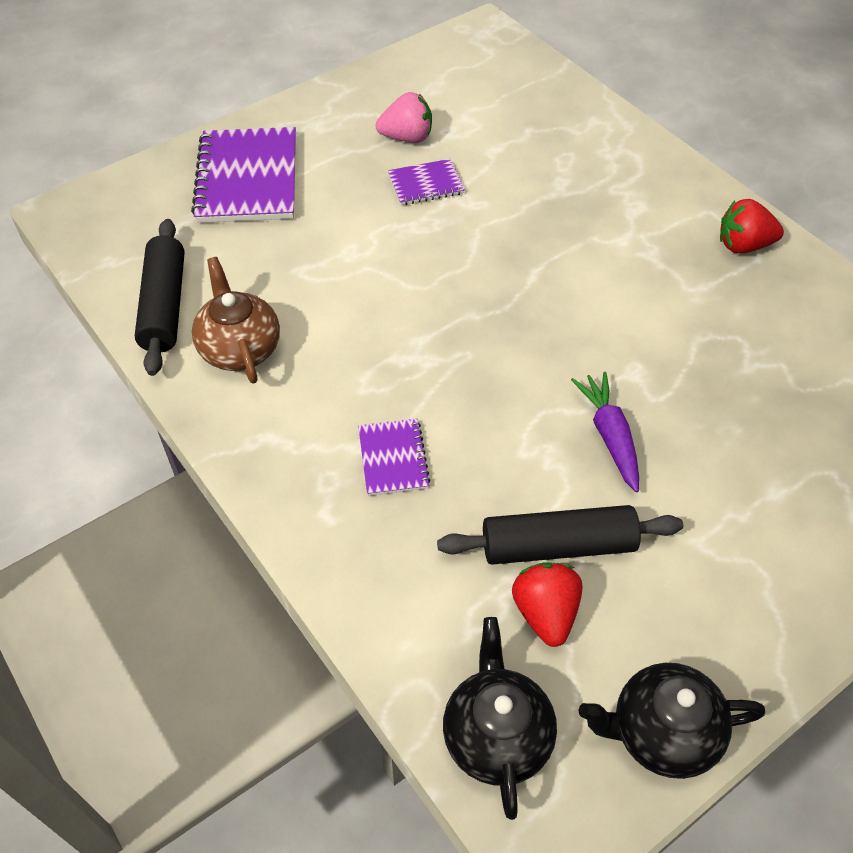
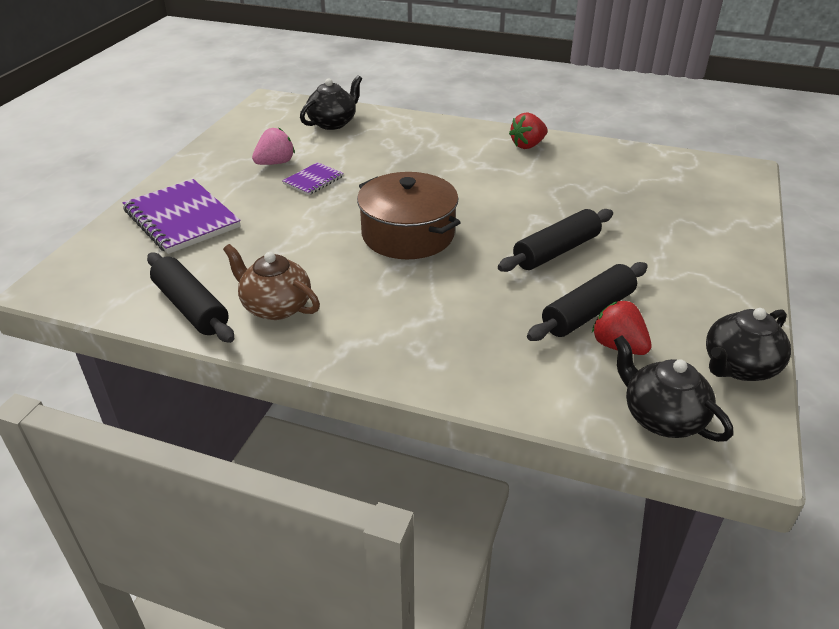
camera: 35 degrees left, 15 degrees down
purple notebook [358,418,431,496] -> none
purple carrot [571,372,639,492] -> black rolling pin [498,209,613,272]
none -> black teapot [300,75,362,130]
none -> brown pot [357,172,461,259]

